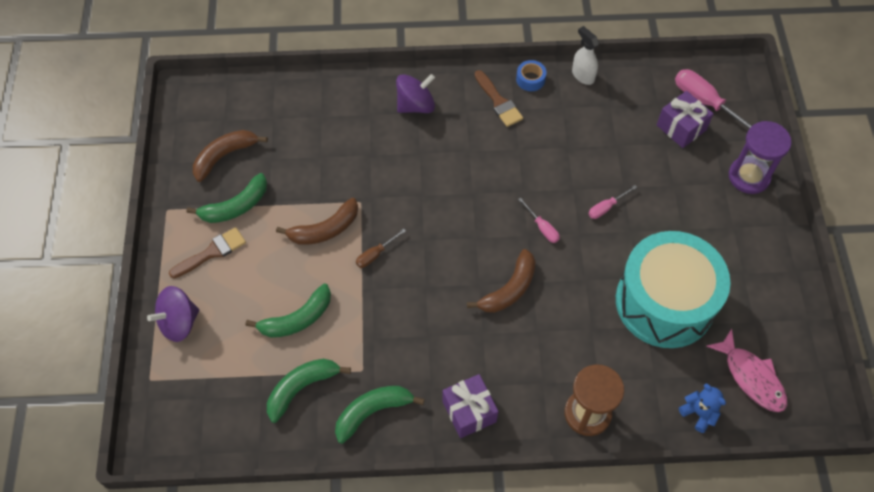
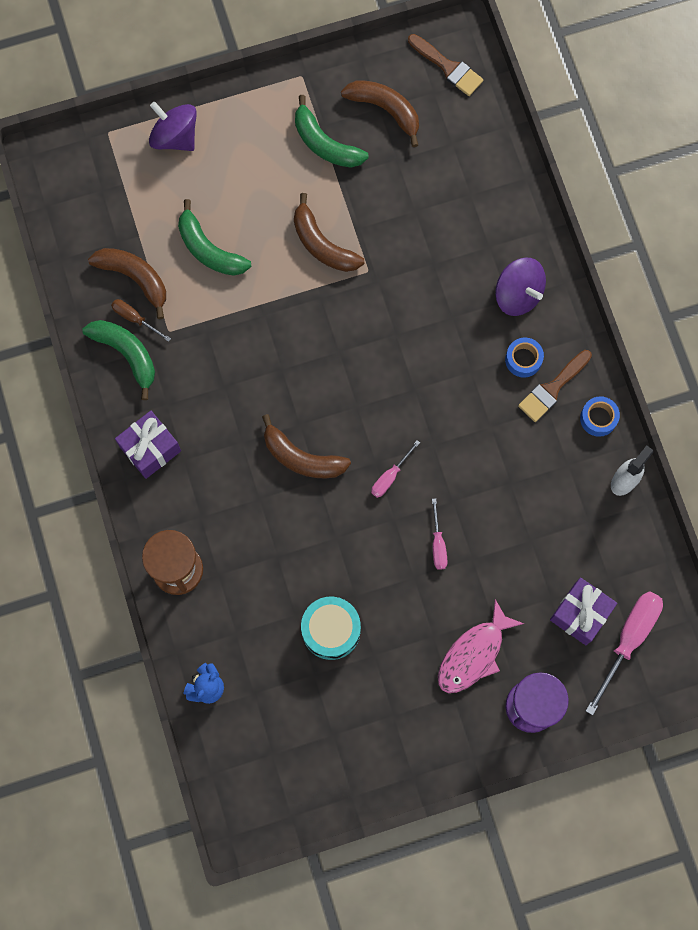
camera: 75 degrees right, 15 degrees up
brown brush [169,227,246,278] -> brown brush moved to [408,34,483,96]
green banana [267,359,351,423] -> brown banana [88,248,166,319]
brown screwdriver [356,229,406,268] -> brown screwdriver moved to [111,299,171,342]
pink screwdriver [589,185,637,219] -> pink screwdriver turned 135 degrees counterclockwise [432,498,447,570]
turquoise drum [616,231,731,348] -> turquoise drum [301,597,361,660], size x0.51
pink fish [706,329,787,412] -> pink fish moved to [438,599,524,693]
none -> blue tape [505,338,544,378]

